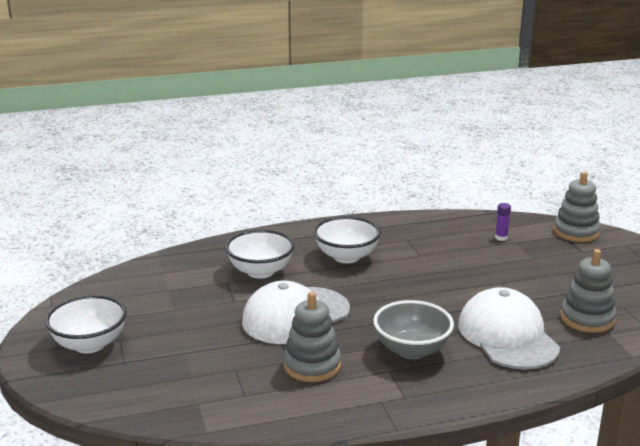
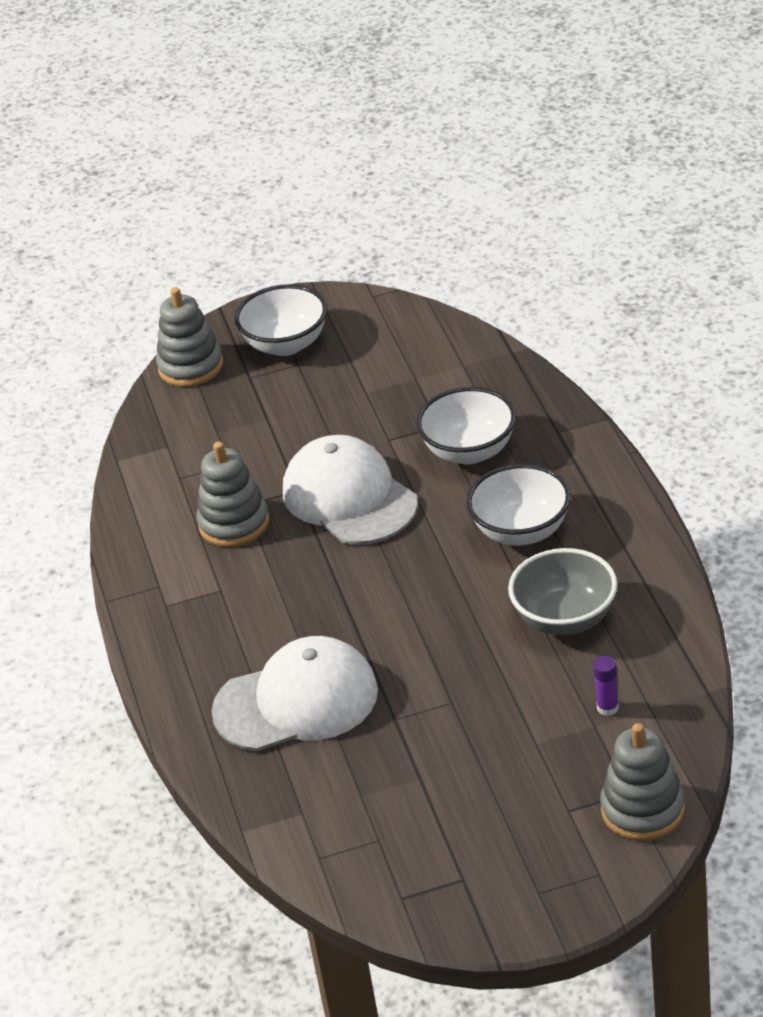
camera: 95 degrees right, 15 degrees up
grey bowl [373,300,454,359] -> grey bowl moved to [508,548,617,635]
grey stacking toy [560,249,617,333] -> grey stacking toy moved to [156,287,224,387]

